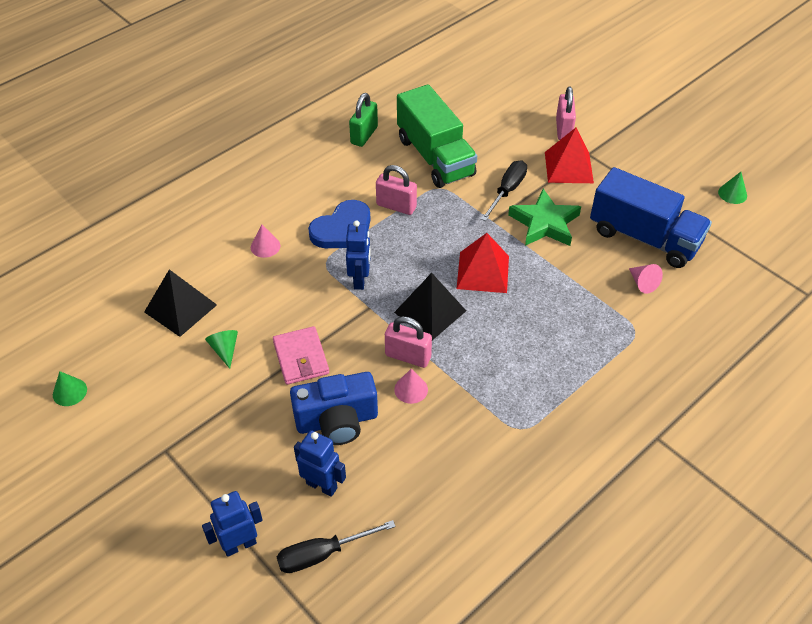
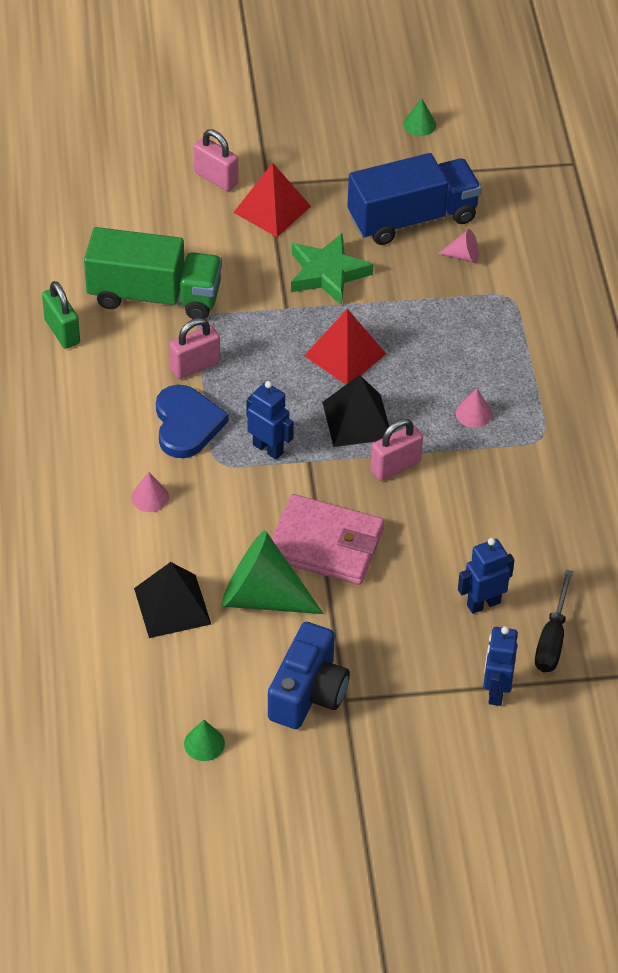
camera: 55 degrees left, 0 degrees up
green cone [205,330,238,369] -> green cone [222,530,324,614], size x2.22
pink wallet [273,326,329,385] -> pink wallet [272,494,384,585], size x1.50
blue camera [290,372,378,445] -> blue camera moved to [268,622,350,729]
pink cone [394,369,428,404] -> pink cone moved to [456,388,492,428]
black screwdriver [481,160,527,221] -> none

